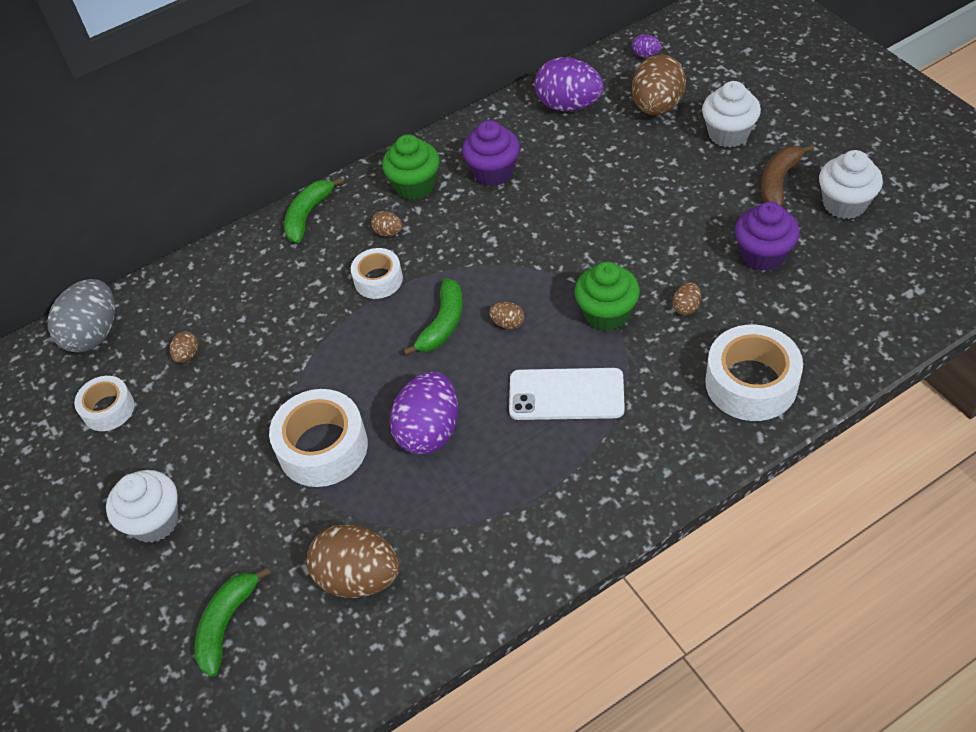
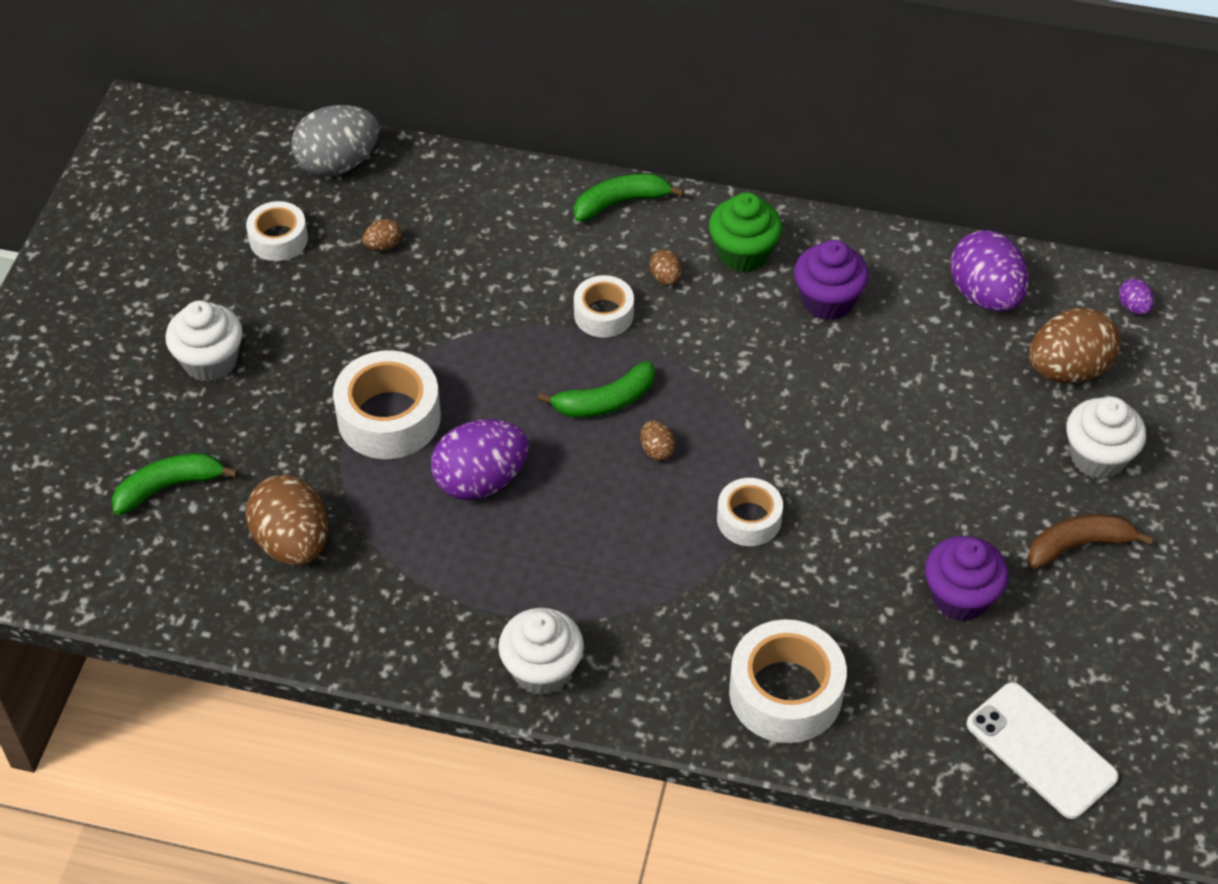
camera: 40 degrees right, 0 degrees up
white phone [509,368,625,420] -> white phone moved to [966,682,1119,819]
green cupcake [575,262,640,331] -> white tape [717,478,783,546]
brown egg [673,282,701,315] -> none
white cupcake [819,150,883,219] -> white cupcake moved to [498,608,584,695]

